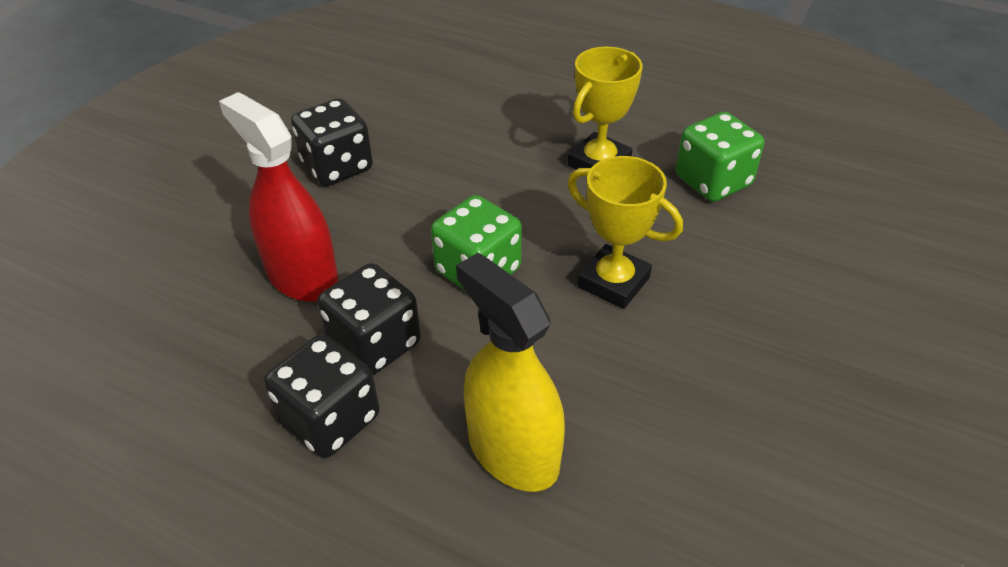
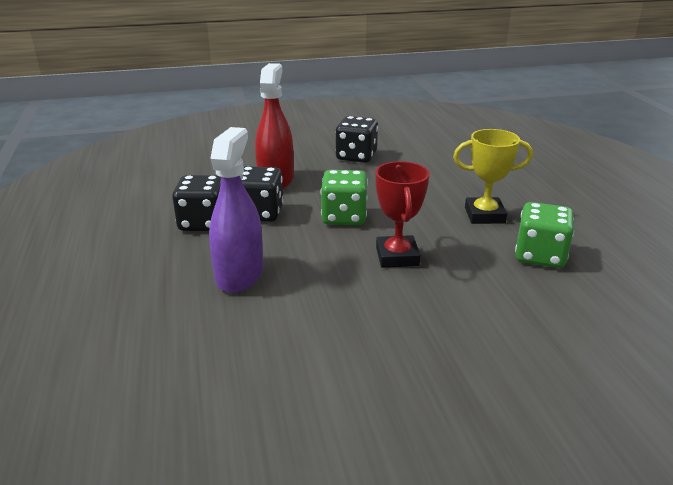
camera: 50 degrees right, 15 degrees down
yellow spray bottle [456,253,565,492] -> purple spray bottle [209,127,263,293]
yellow trophy [567,156,683,309] -> red trophy [375,161,430,268]

